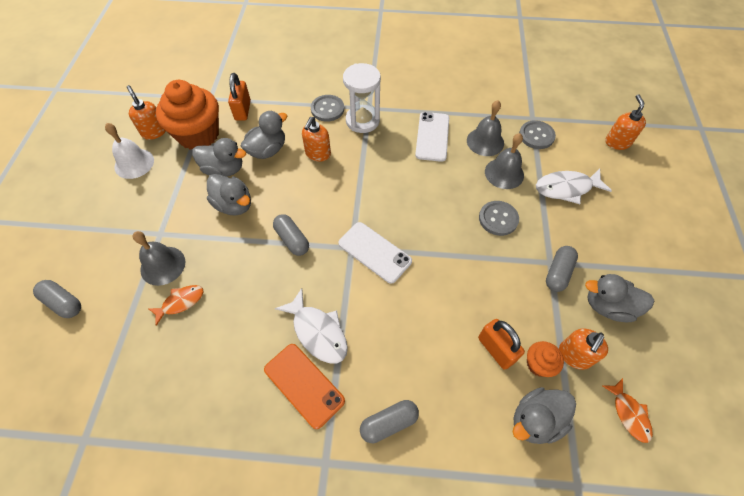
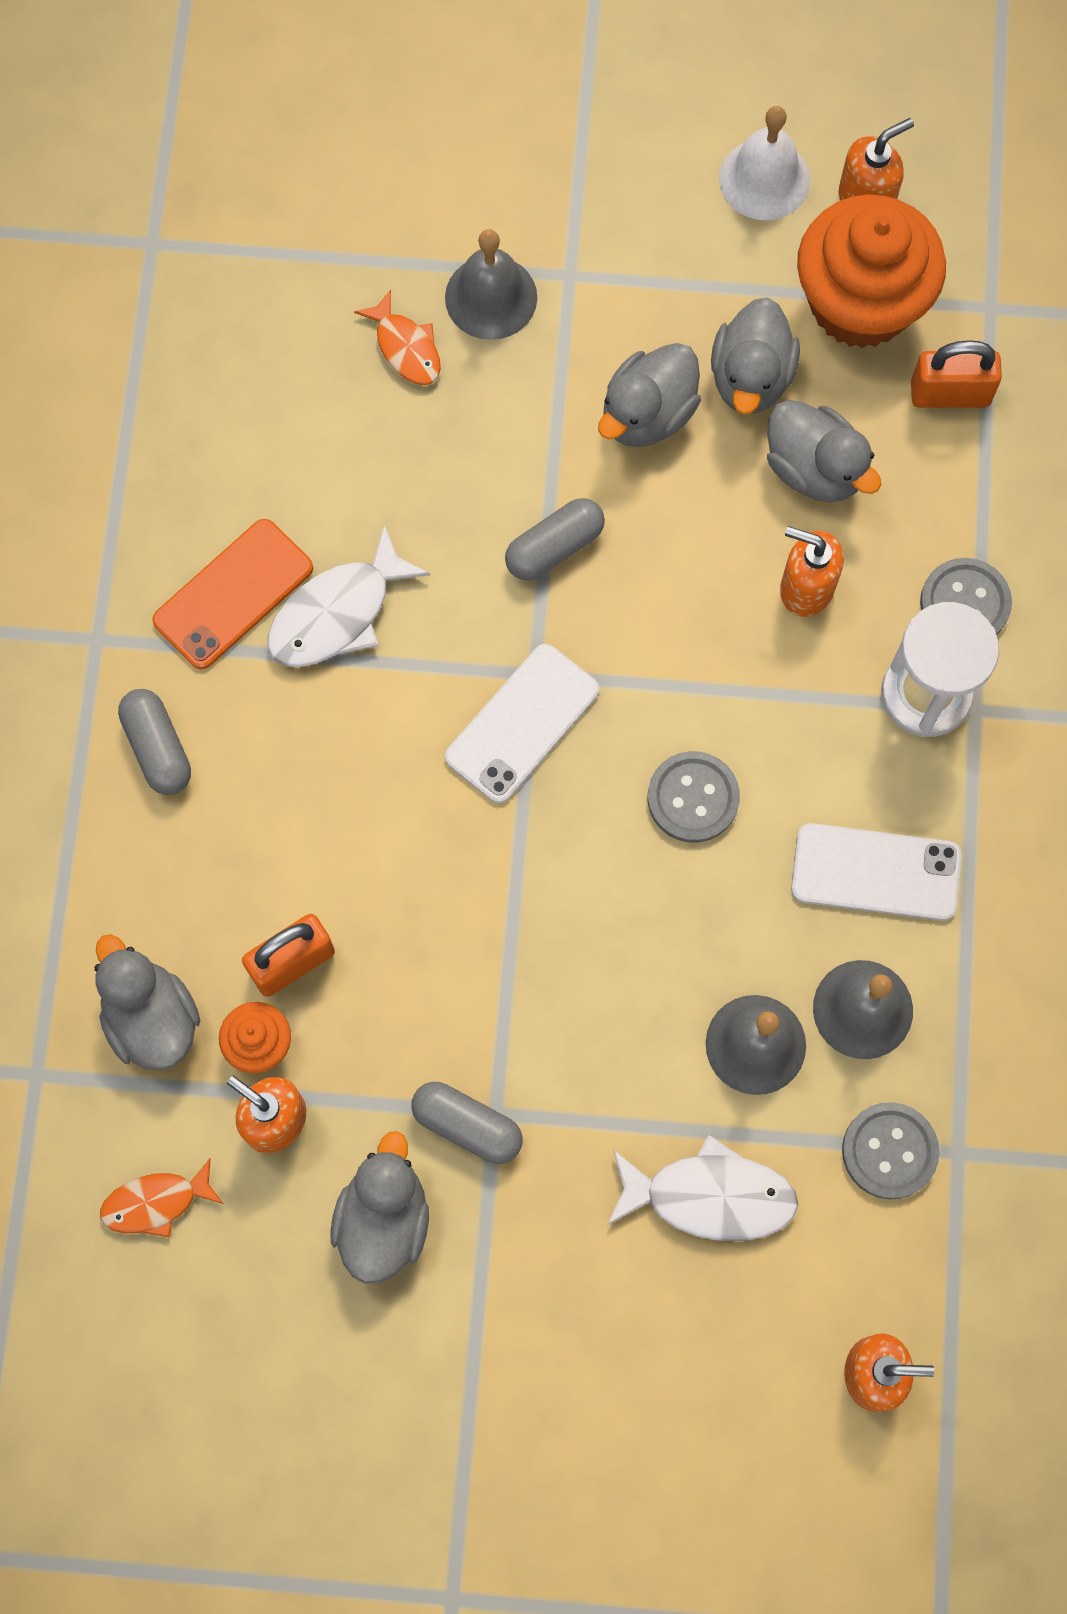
camera: 90 degrees right, 15 degrees up
grey capsule [33,280,81,318] -> none
grey button [479,201,519,236] -> grey button moved to [647,751,740,843]
white fish [536,169,612,204] -> white fish turned 105 degrees clockwise [607,1135,798,1241]

